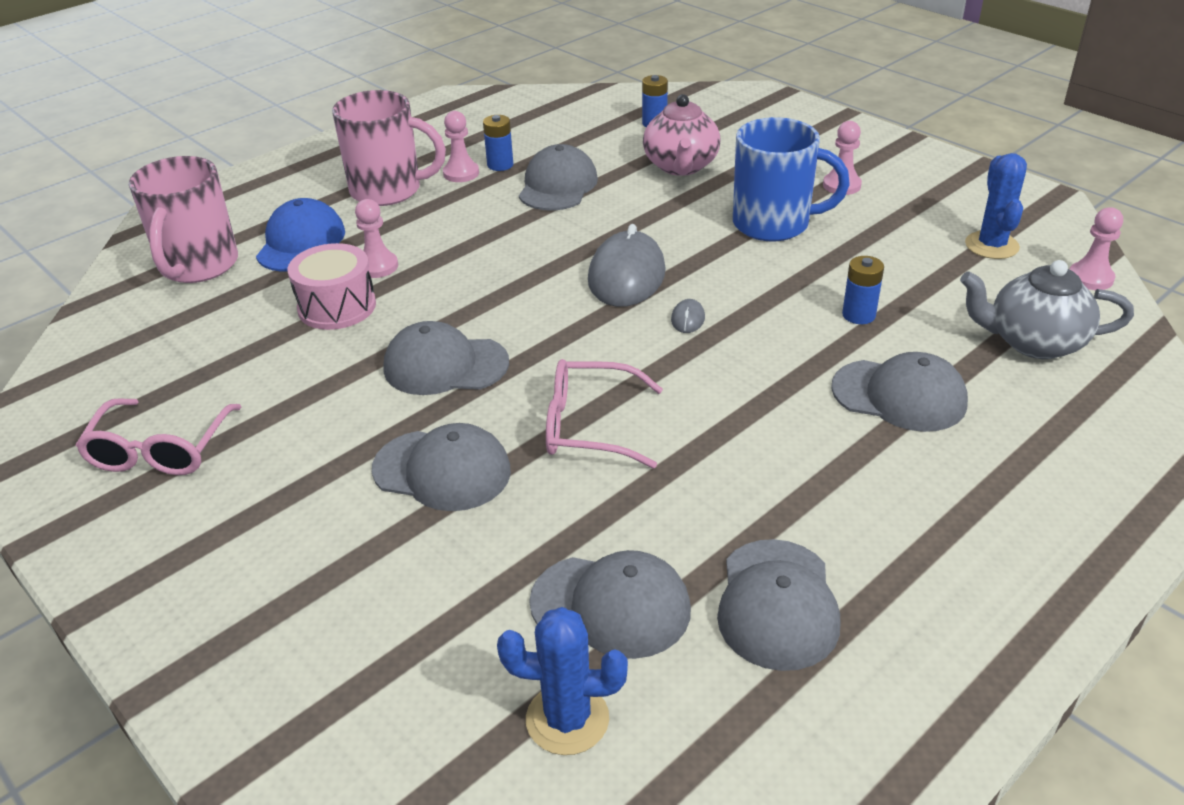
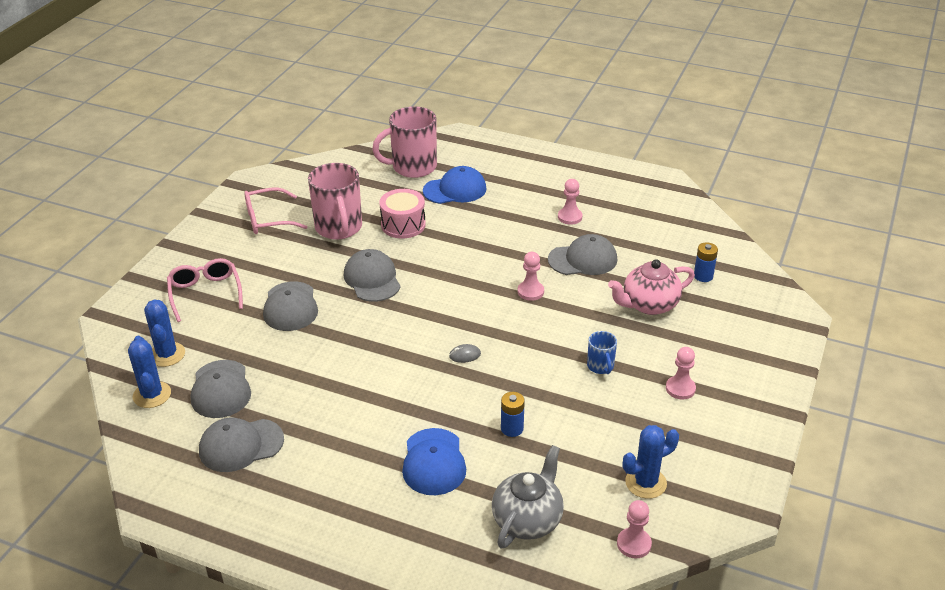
camera: 65 degrees right, 0 degrees up
pink mug [332,90,446,206] -> pink mug moved to [308,163,362,239]
pink pawn [355,199,398,278] -> pink pawn moved to [518,252,544,301]
blue battery [483,115,513,171] -> none
pink glasses [546,359,663,468] -> pink glasses moved to [167,258,243,322]
grey mouse [588,224,666,307] -> none
blue mug [733,117,850,241] -> blue mug [587,331,617,374], size x0.49
grey cap [831,352,968,432] -> blue cap [402,428,466,495]
grey teapot [960,260,1134,359] -> grey teapot turned 45 degrees clockwise [492,445,564,549]
none -> blue cactus [144,299,185,367]

